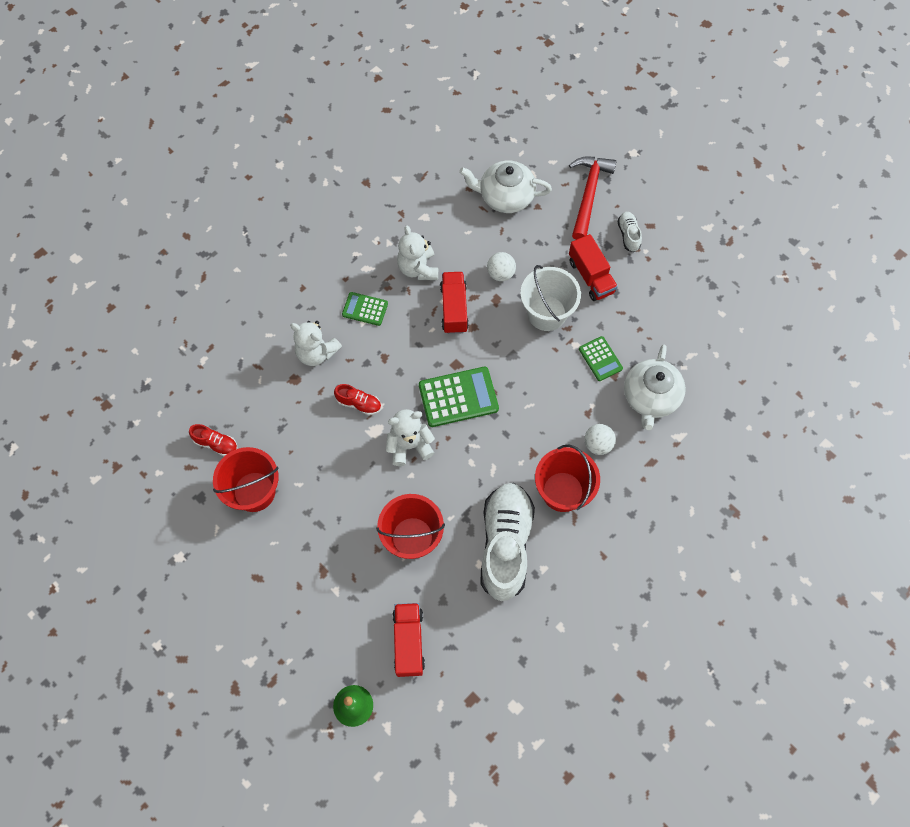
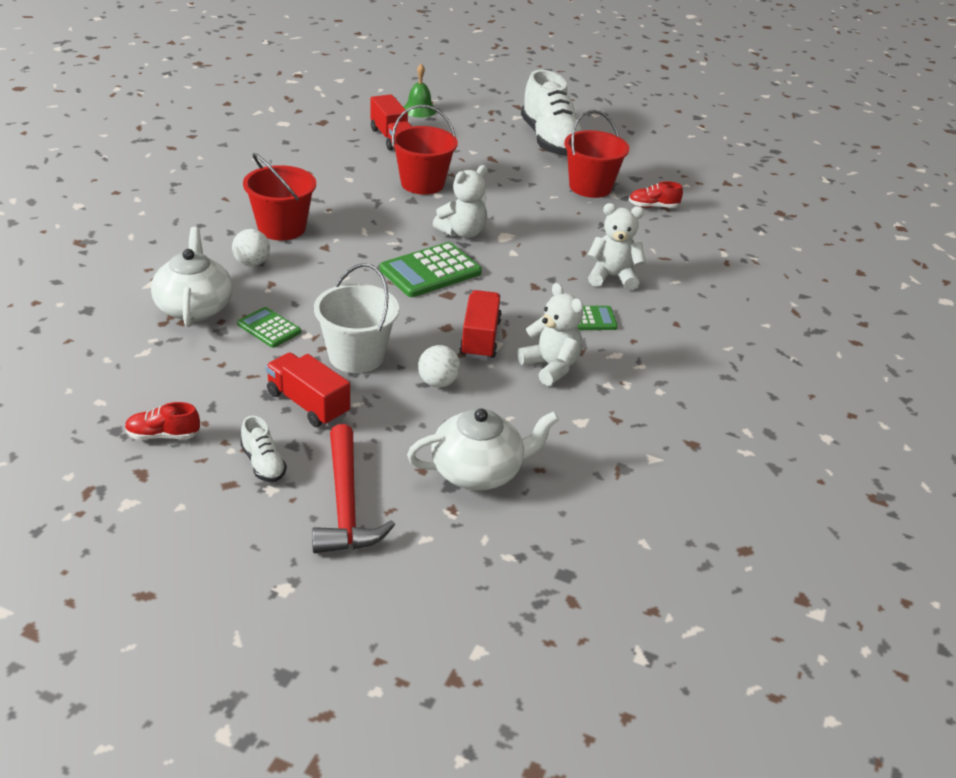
camera: 155 degrees right, 30 degrees down
red shoe [334,384,381,415] -> red shoe moved to [125,402,200,440]
red truck [440,272,469,334] -> red truck turned 150 degrees counterclockwise [459,290,502,360]
white shoe [480,483,535,601] -> white shoe moved to [521,70,582,157]

